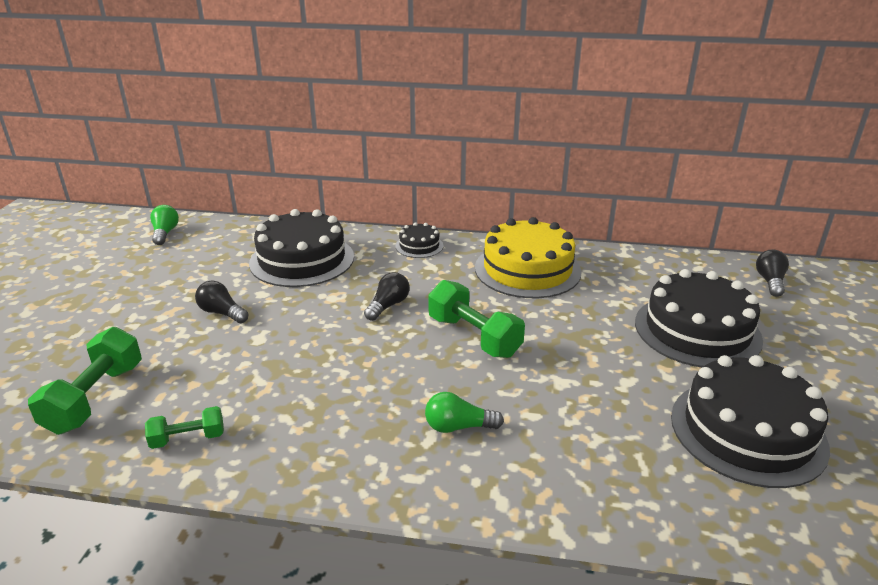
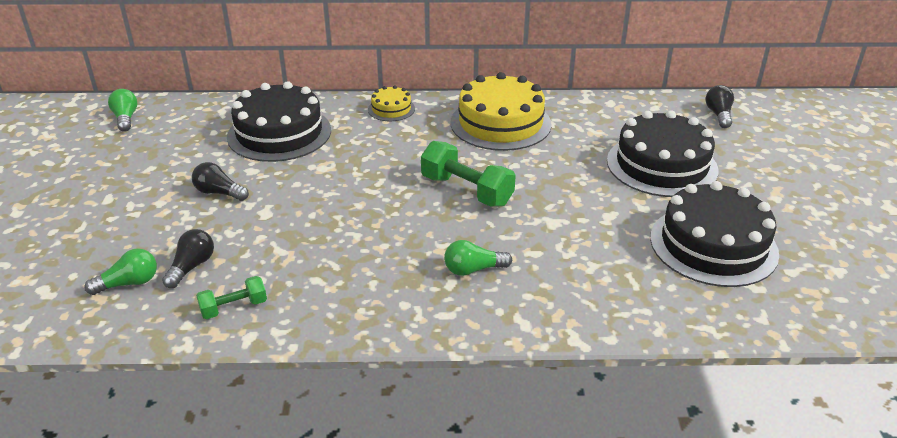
camera: 10 degrees left, 5 degrees up
green dumbbell [28,327,142,435] -> green light bulb [85,248,157,295]
black light bulb [364,272,410,321] -> black light bulb moved to [162,229,214,288]
black cake [396,222,443,258] -> yellow cake [368,85,415,121]

